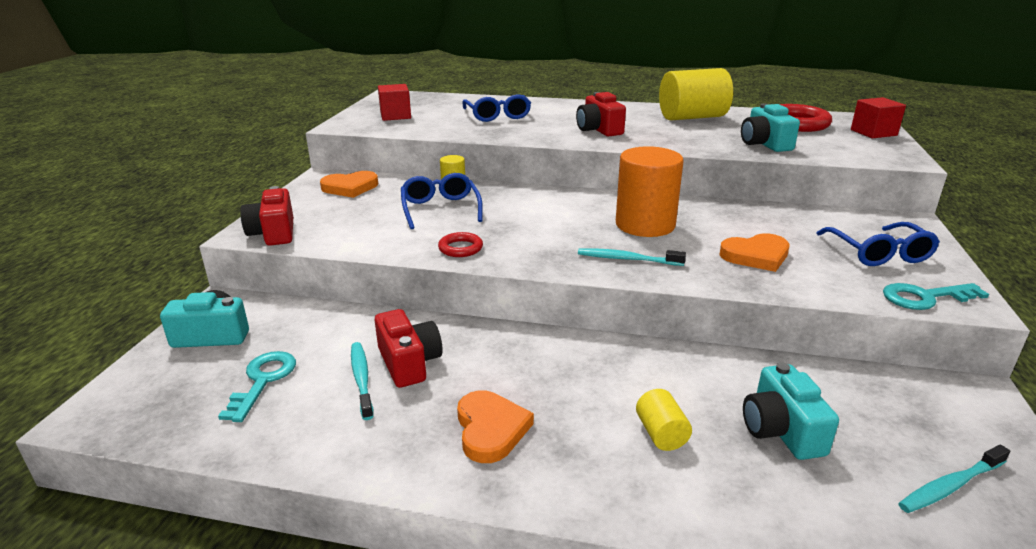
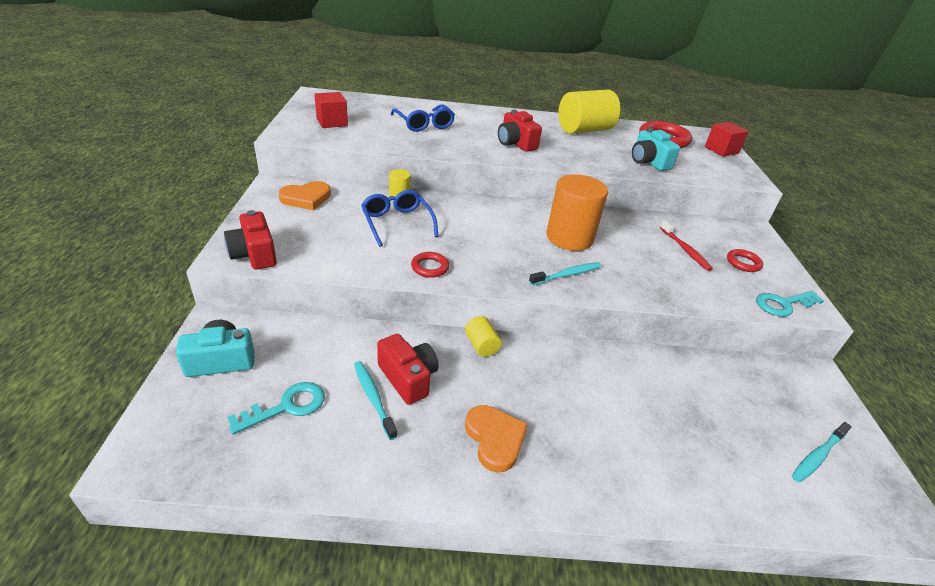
camera: 15 degrees left, 10 degrees up
turquoise key [218,351,296,422] -> turquoise key turned 60 degrees clockwise [227,382,325,435]
turquoise toothbrush [578,248,686,266] -> turquoise toothbrush turned 150 degrees clockwise [529,262,602,285]
yellow cylinder [636,389,692,451] -> yellow cylinder moved to [465,316,502,357]
orange heart [719,233,789,272] -> none
turquoise camera [743,362,839,460] -> none
blue glasses [816,222,940,266] -> red ring [727,249,763,272]
none -> red toothbrush [660,221,713,271]

